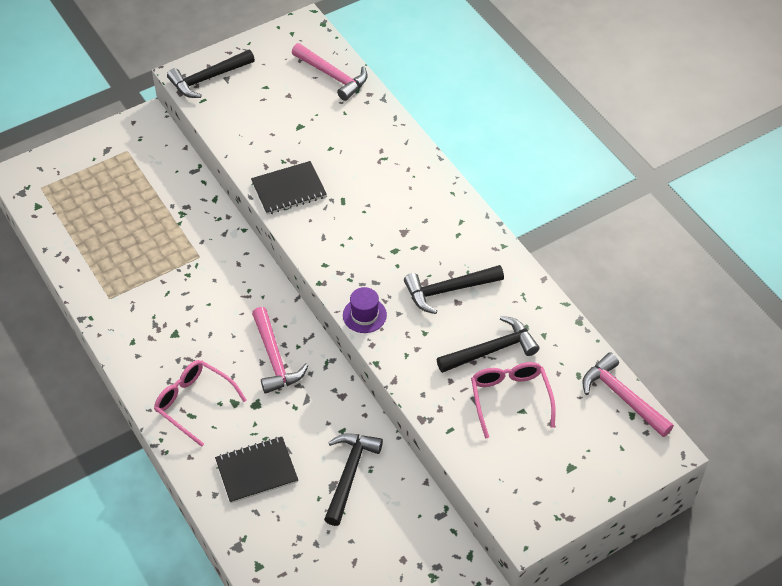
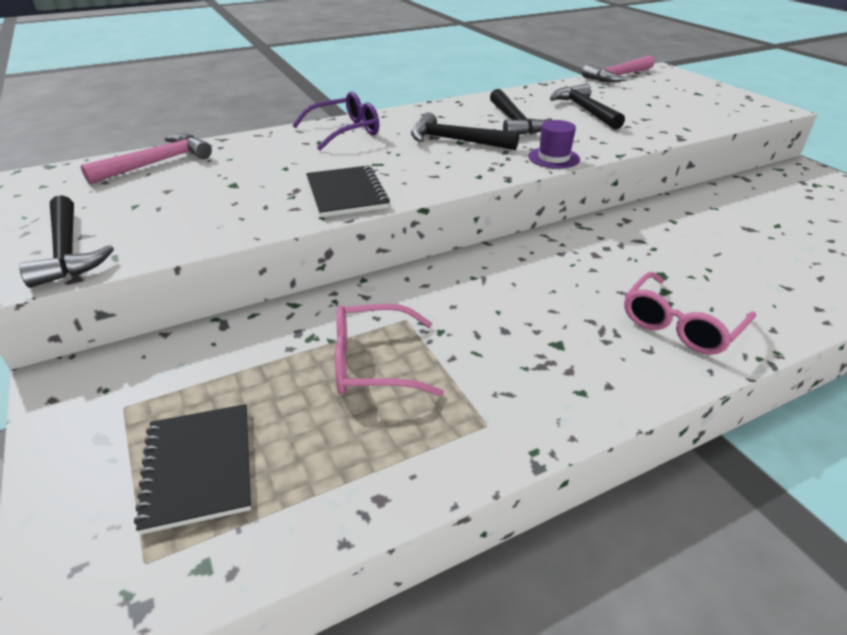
camera: 85 degrees left, 15 degrees down
black notebook [215,437,298,503] -> black notebook moved to [134,404,251,535]
pink hammer [252,307,308,394] -> none
black hammer [324,433,383,526] -> black hammer moved to [411,112,519,150]
pink glasses [471,362,556,438] -> pink glasses moved to [335,304,444,396]
none -> purple glasses [292,92,379,151]

